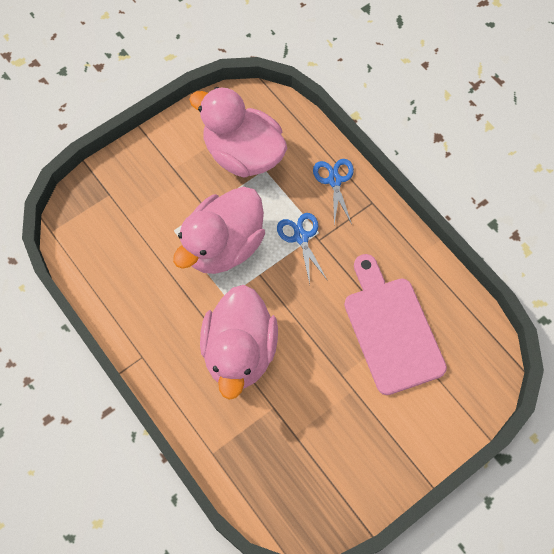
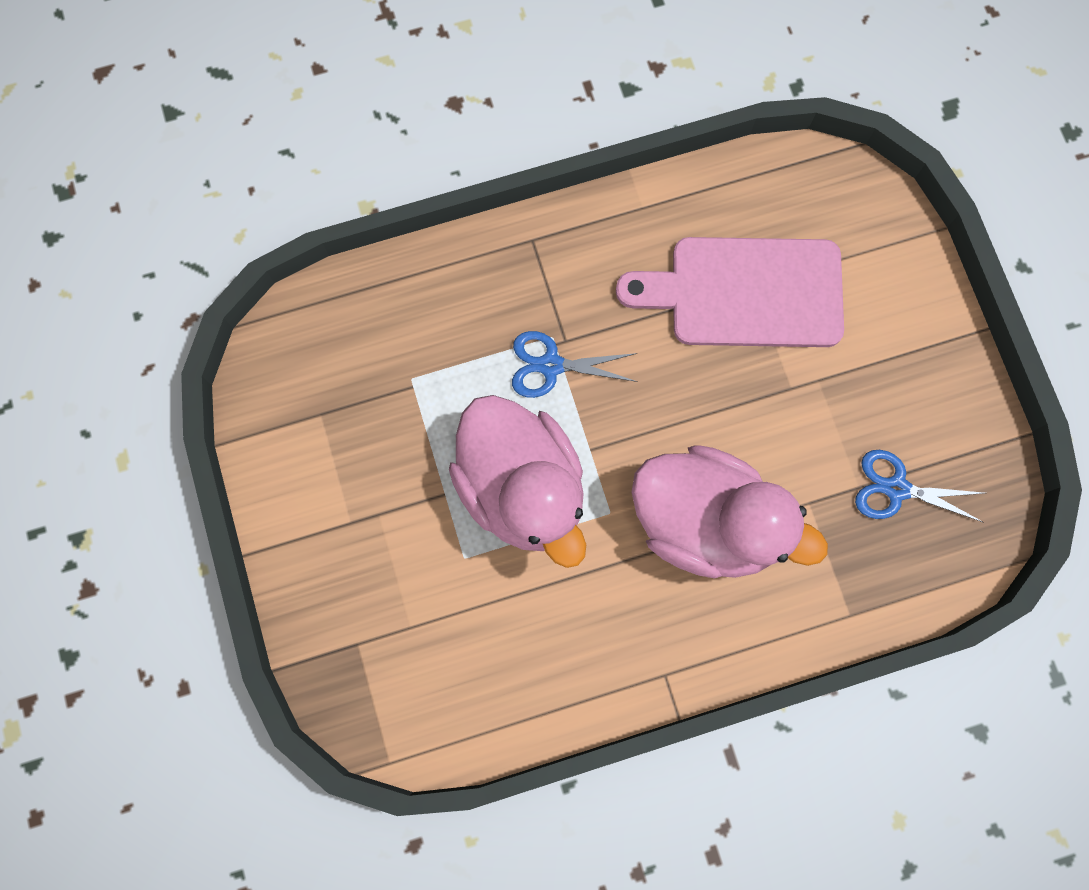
camera: 70 degrees left, 10 degrees up
pink duck [189,87,287,177] -> none
blue scissors [313,159,354,224] -> blue scissors moved to [855,450,984,523]

